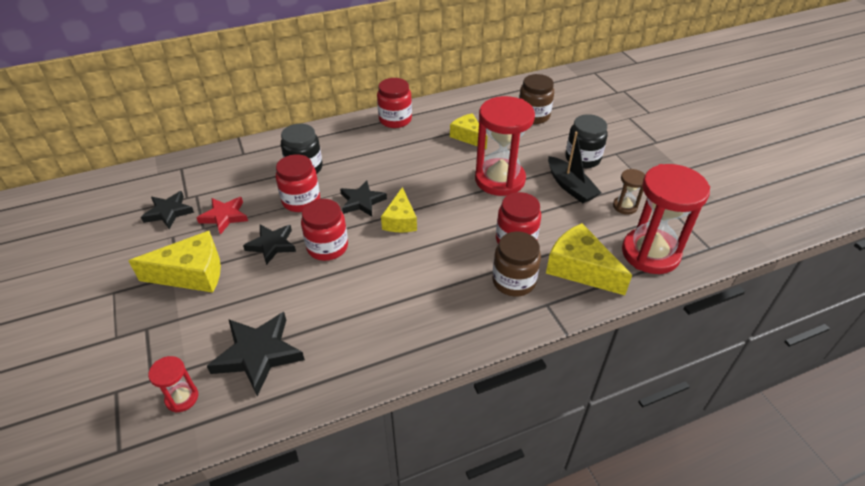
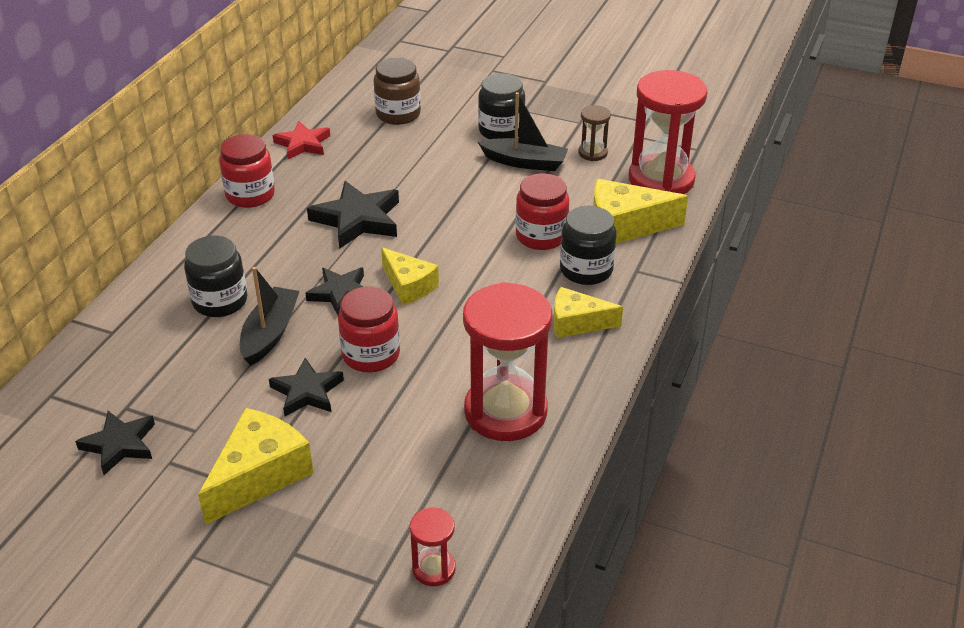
camera: 45 degrees left, 5 degrees down
red star [197,197,248,235] -> red star moved to [273,121,330,159]
black star [207,312,305,396] -> black star moved to [307,181,399,249]
red jar [276,154,320,212] -> black boat [240,267,300,365]
yellow cheese [450,113,488,150] -> yellow cheese moved to [553,287,623,338]
red hourglass [475,96,535,196] -> red hourglass moved to [463,282,552,441]
brown jar [492,231,541,296] -> black jar [560,206,617,285]

